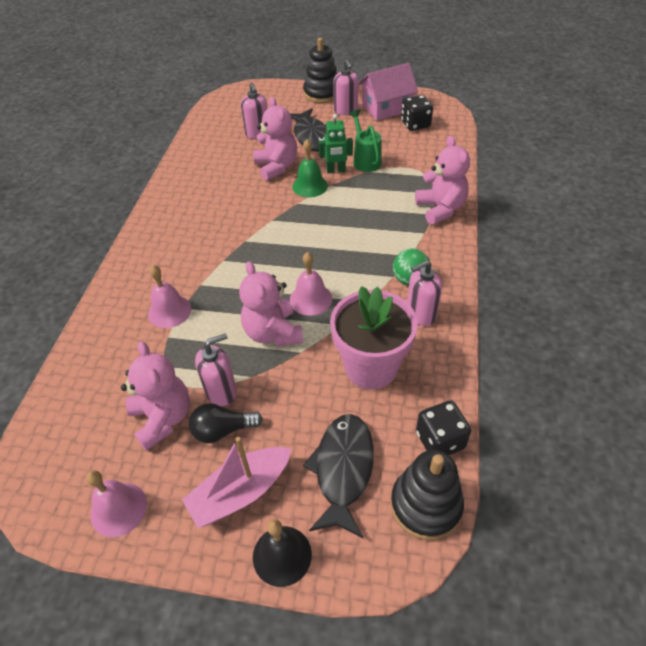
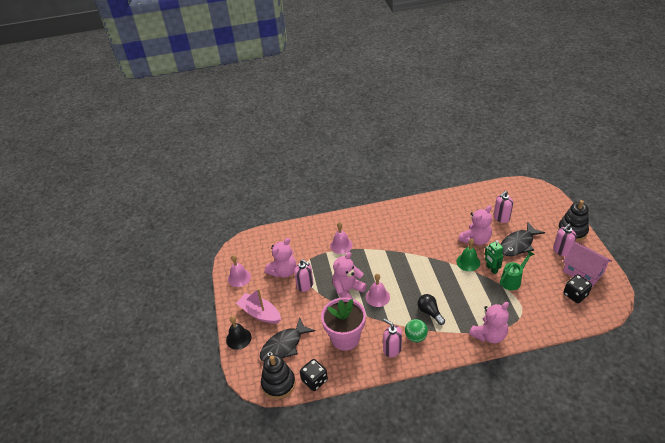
camera: 70 degrees right, 5 degrees down
black light bulb [189,403,263,443] -> black light bulb moved to [417,294,445,325]
black fish [303,414,374,538] -> black fish turned 150 degrees clockwise [260,317,315,362]

